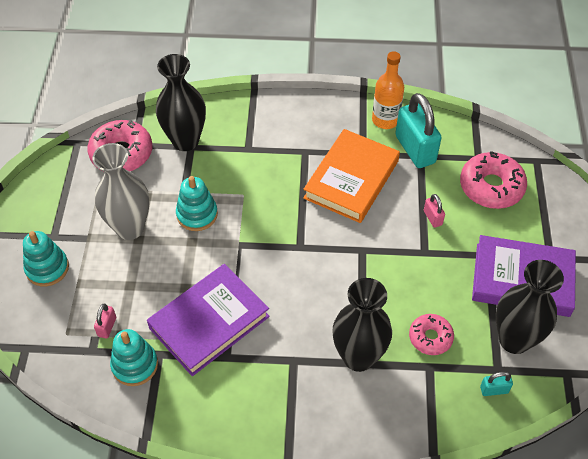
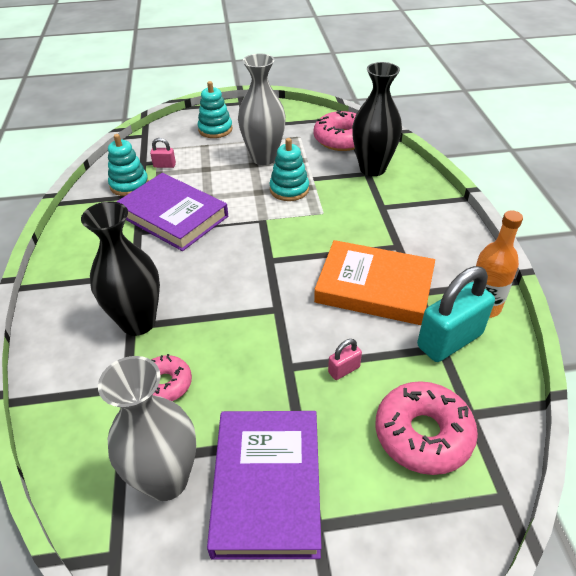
camera: 80 degrees right, 10 degrees down
turquoise padlock [480,372,513,396] -> none
black vase [496,260,564,354] -> grey vase [98,356,196,501]

